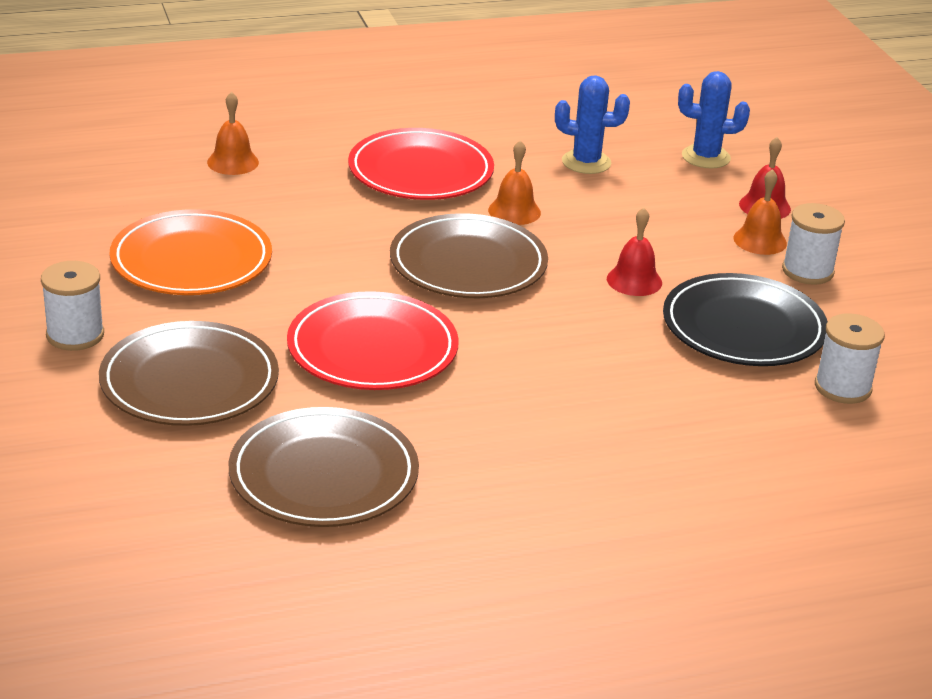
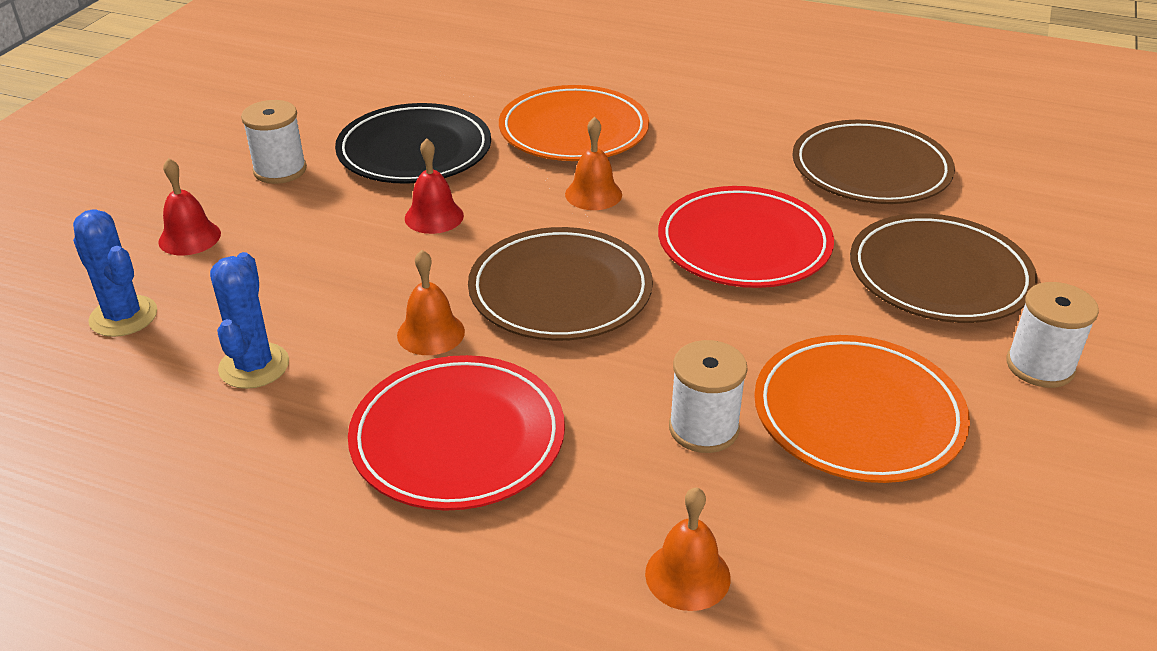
camera: 140 degrees left, 5 degrees up
blue cactus [555,75,630,174] -> blue cactus turned 45 degrees clockwise [210,252,289,389]
orange bell [733,169,787,255] -> orange bell moved to [565,117,622,210]
white spool [815,314,885,404] -> white spool moved to [669,340,748,453]
none -> orange plate [499,85,649,161]

